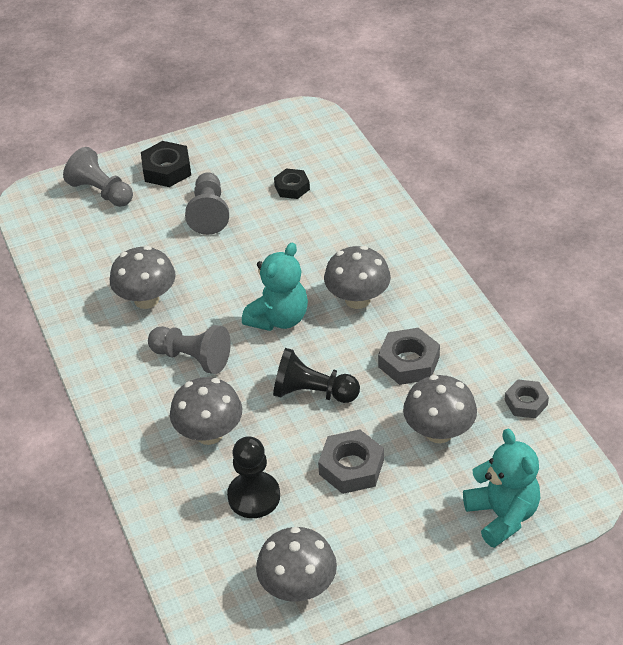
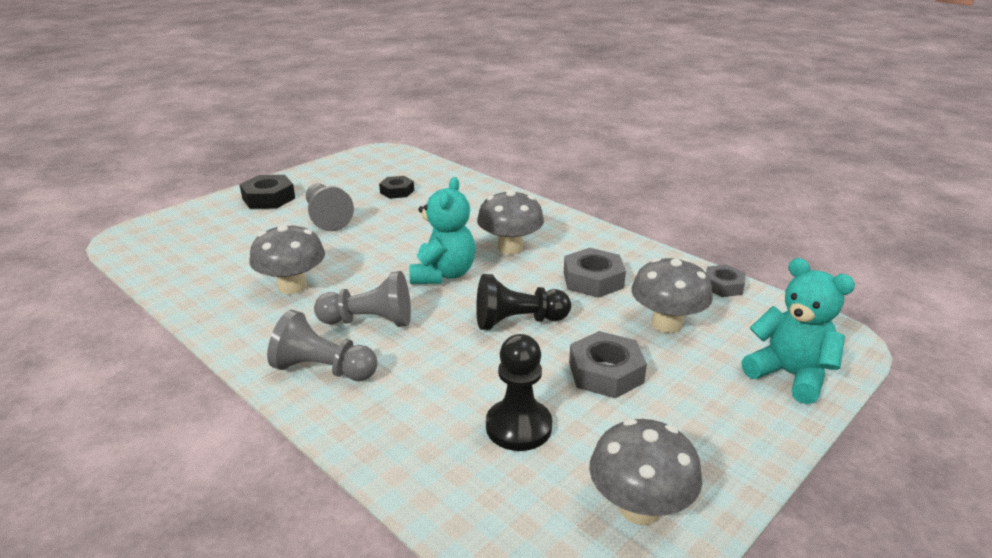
camera: 25 degrees left, 15 degrees down
grey pawn [63,147,133,207] -> grey pawn moved to [267,310,378,381]
grey mushroom [170,377,242,445] -> none

